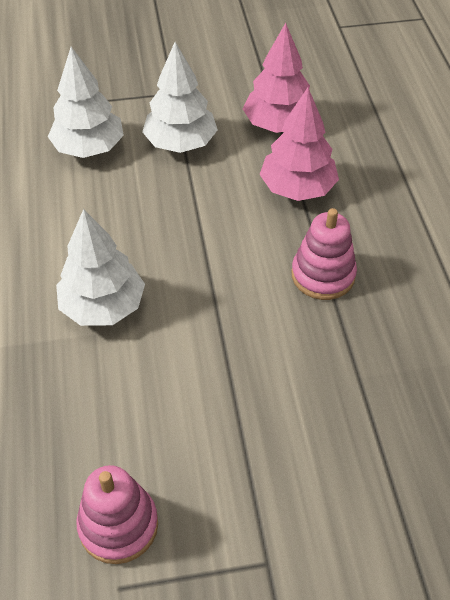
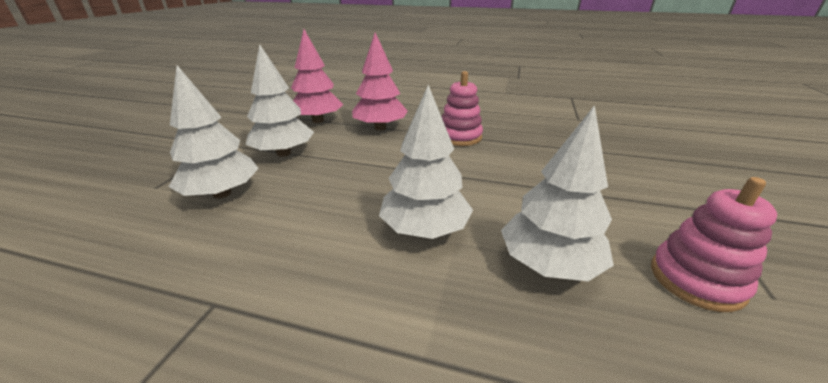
camera: 65 degrees left, 20 degrees down
none -> white tree [501,105,614,281]

